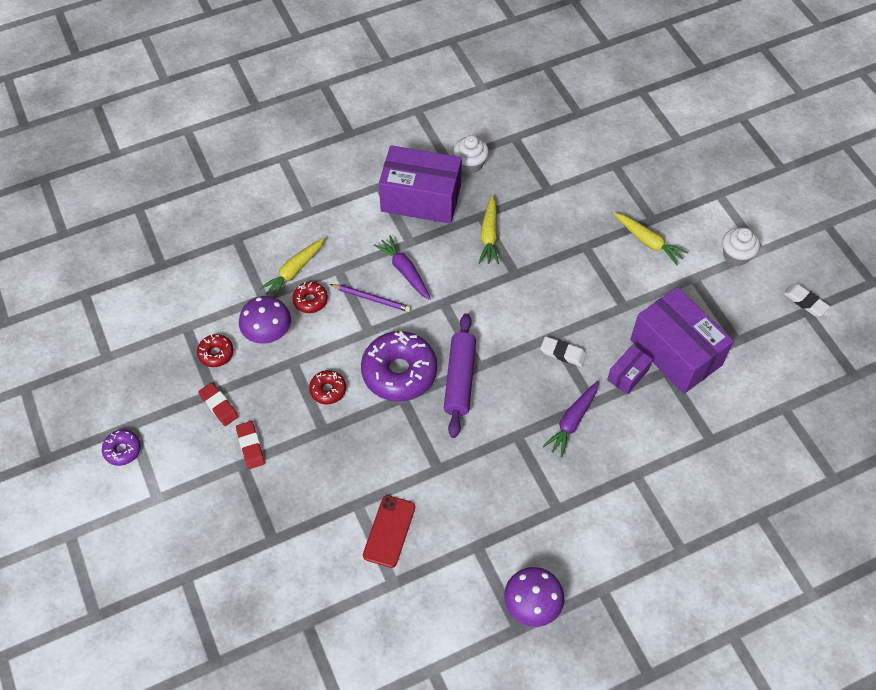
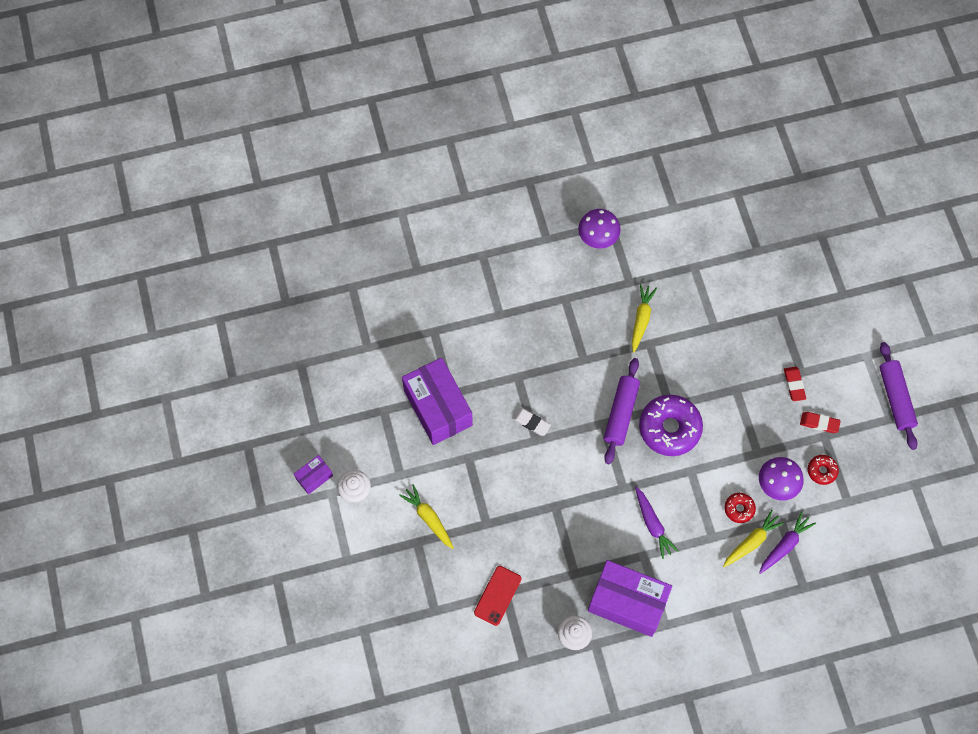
camera: 170 degrees left, 10 degrees up
purple donut [102,430,141,466] -> purple rolling pin [879,342,918,450]
red eraser [198,383,239,426] -> red eraser turned 45 degrees counterclockwise [800,412,841,433]
red donut [309,370,346,404] -> none
purple pencil [330,284,411,312] -> none
red phone [363,495,415,568] -> red phone moved to [474,566,521,626]
yellow carrot [479,195,499,265] -> yellow carrot moved to [632,284,657,353]
purple carrot [542,381,599,458] -> purple carrot moved to [759,511,816,574]
purple box [607,345,653,395] -> purple box moved to [294,455,333,495]
white eraser [783,284,830,316] -> none

